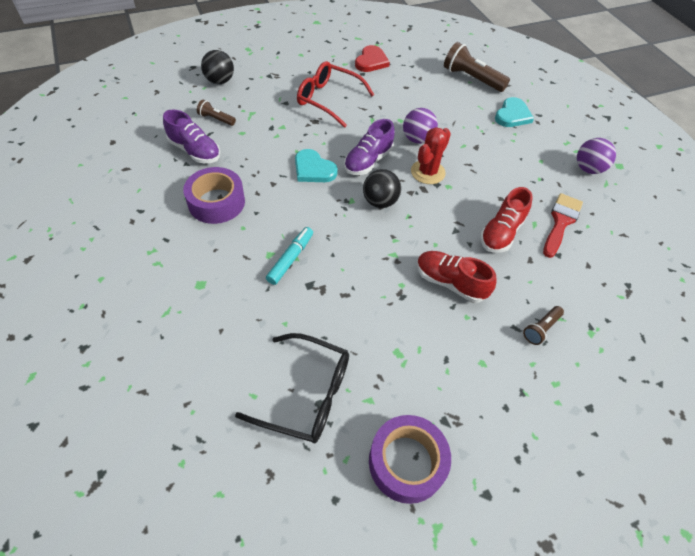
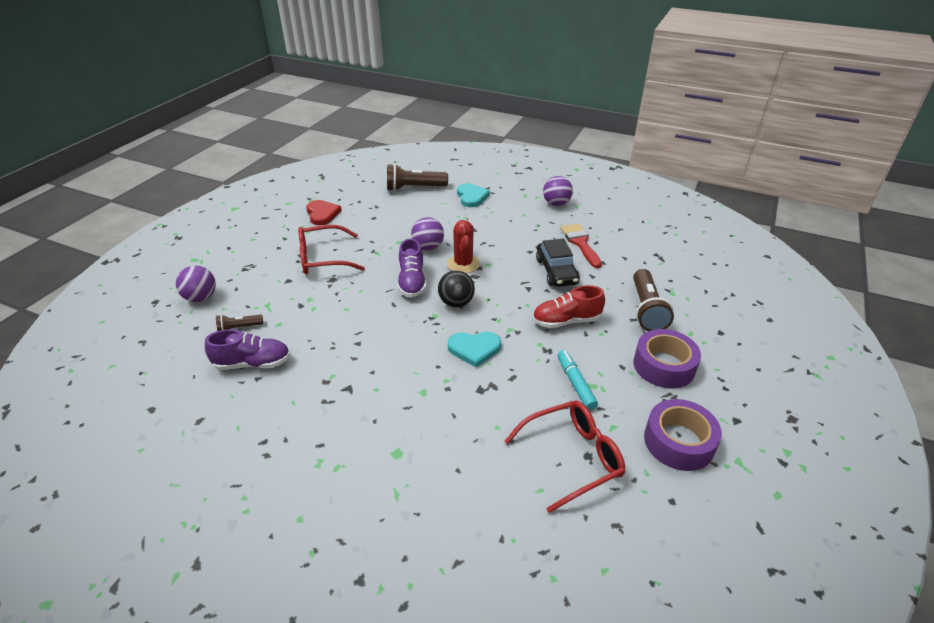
camera: 40 degrees left, 15 degrees down
purple tape [183,167,245,224] -> purple tape moved to [634,329,701,388]
black ball [201,50,234,84] -> purple ball [176,266,216,302]
black glasses [235,333,349,443] -> red glasses [504,401,625,513]
turquoise marker [266,227,313,285] -> turquoise marker moved to [557,350,598,410]
turquoise heart [295,149,338,182] -> turquoise heart moved to [448,332,501,368]
red shoe [480,187,533,253] -> black car [536,238,580,287]
brown flashlight [523,306,564,345] -> brown flashlight [633,269,674,331], size x1.89

